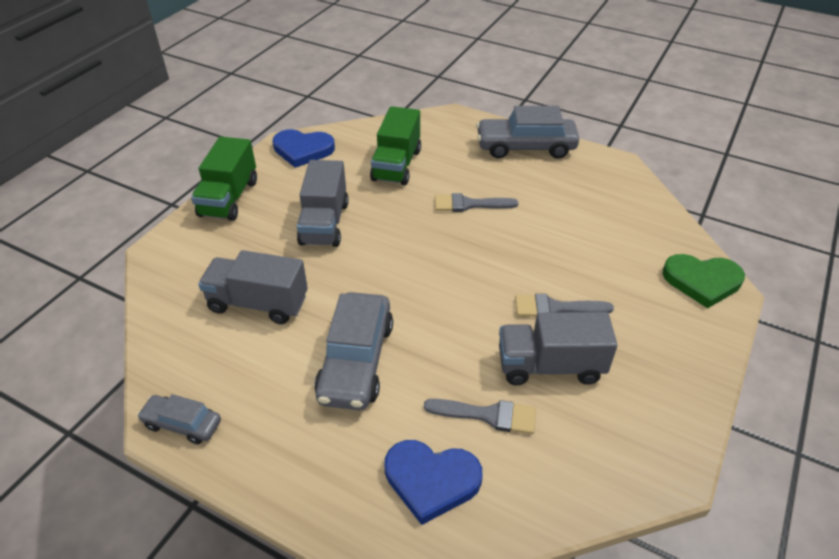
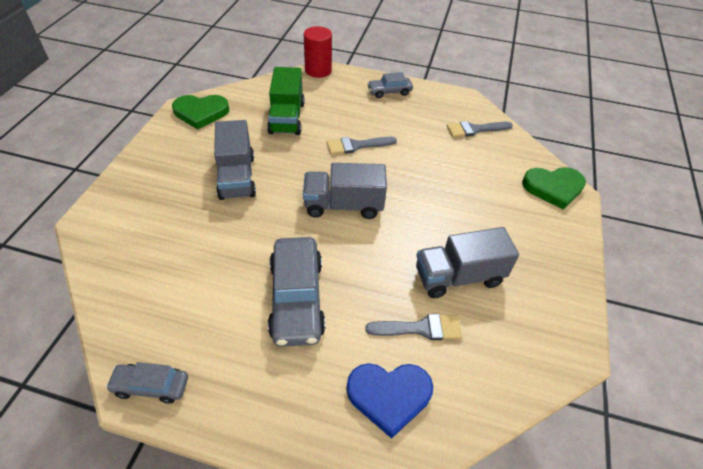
camera: 15 degrees left, 5 degrees up
green truck [191,137,257,221] -> none
grey truck [198,250,308,324] -> grey truck moved to [303,163,387,219]
blue heart [272,129,335,168] -> green heart [172,95,229,129]
grey car [476,106,579,159] -> grey car [367,72,413,98], size x0.54
grey brush [515,294,614,317] -> grey brush moved to [447,121,513,137]
none -> red cylinder [304,26,332,78]

